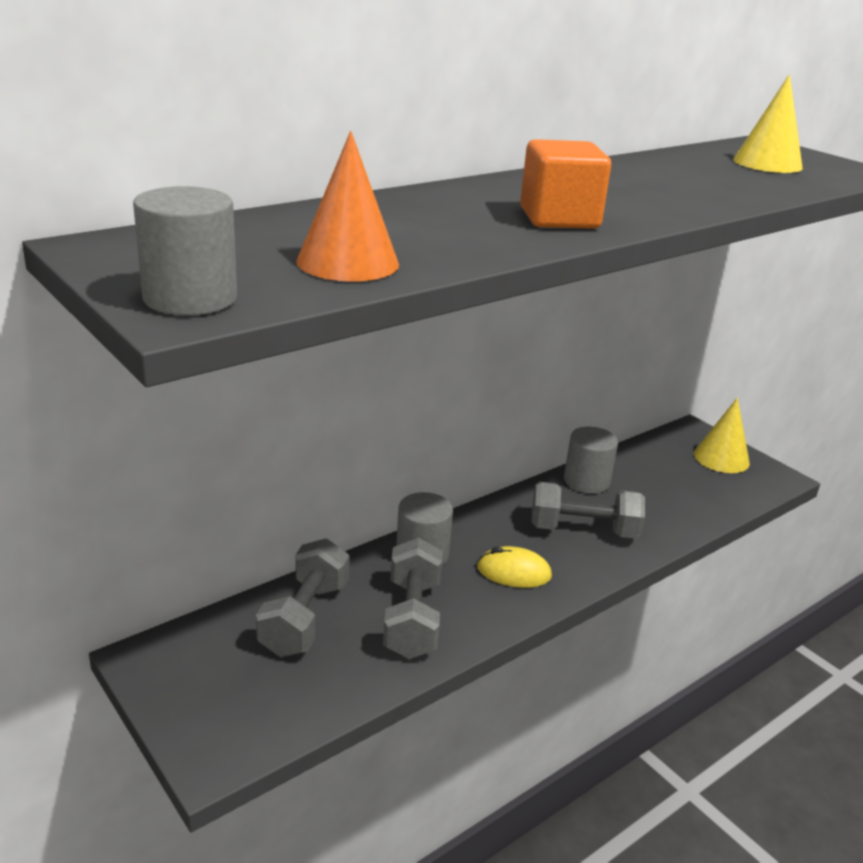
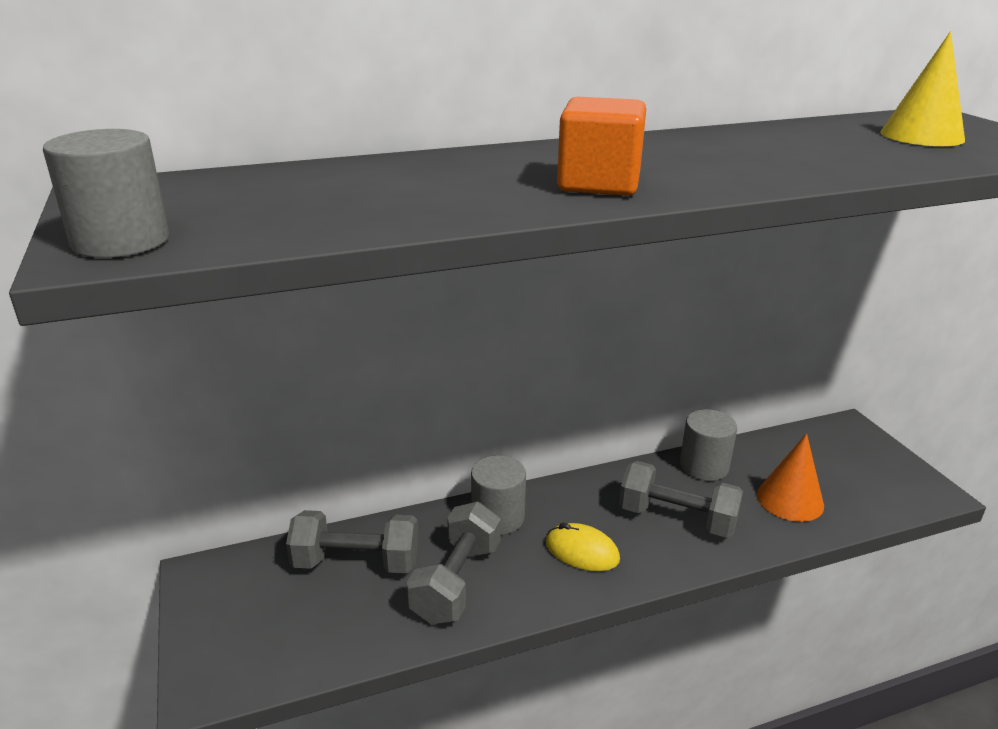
camera: 20 degrees right, 0 degrees up
grey dumbbell [256,538,350,657] -> grey dumbbell turned 60 degrees clockwise [286,510,419,573]
orange cone [296,131,399,281] -> orange cone moved to [757,434,824,522]
yellow cone [694,398,750,473] -> none

